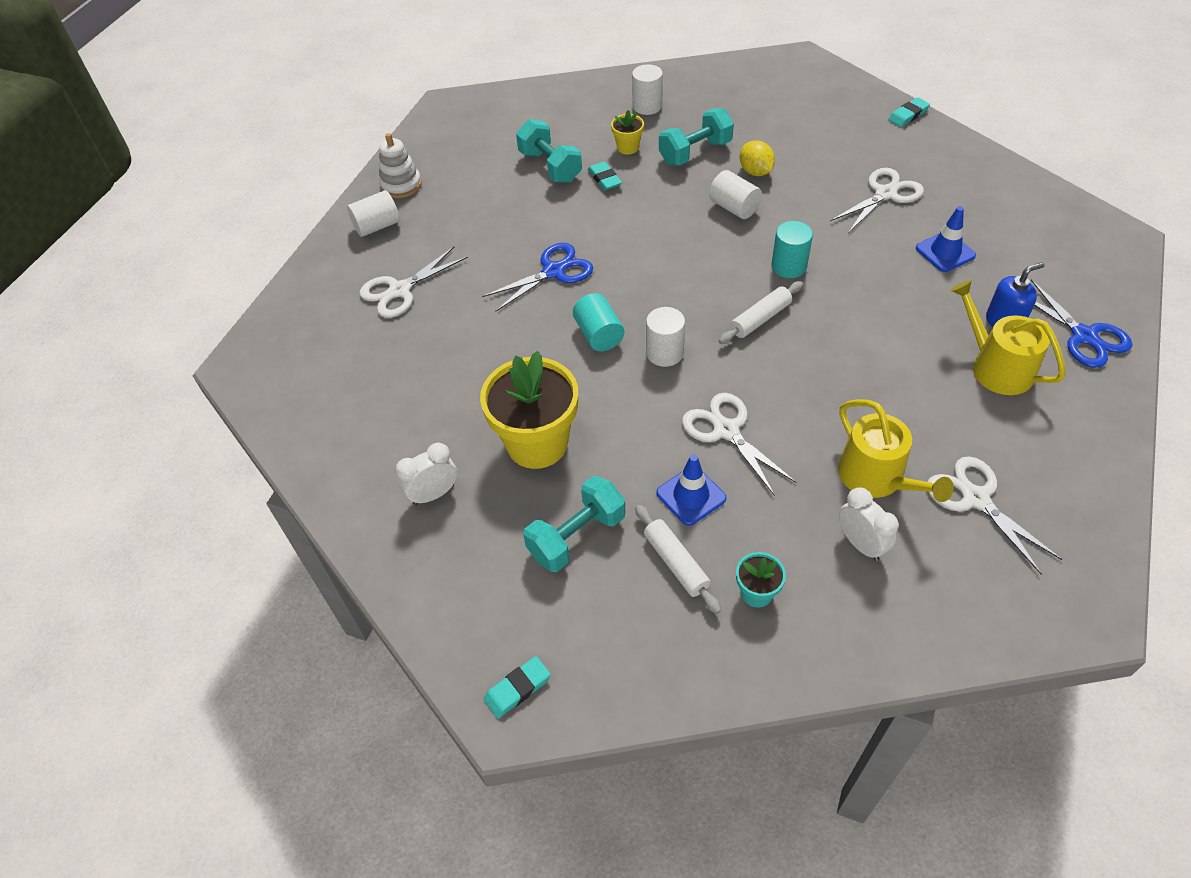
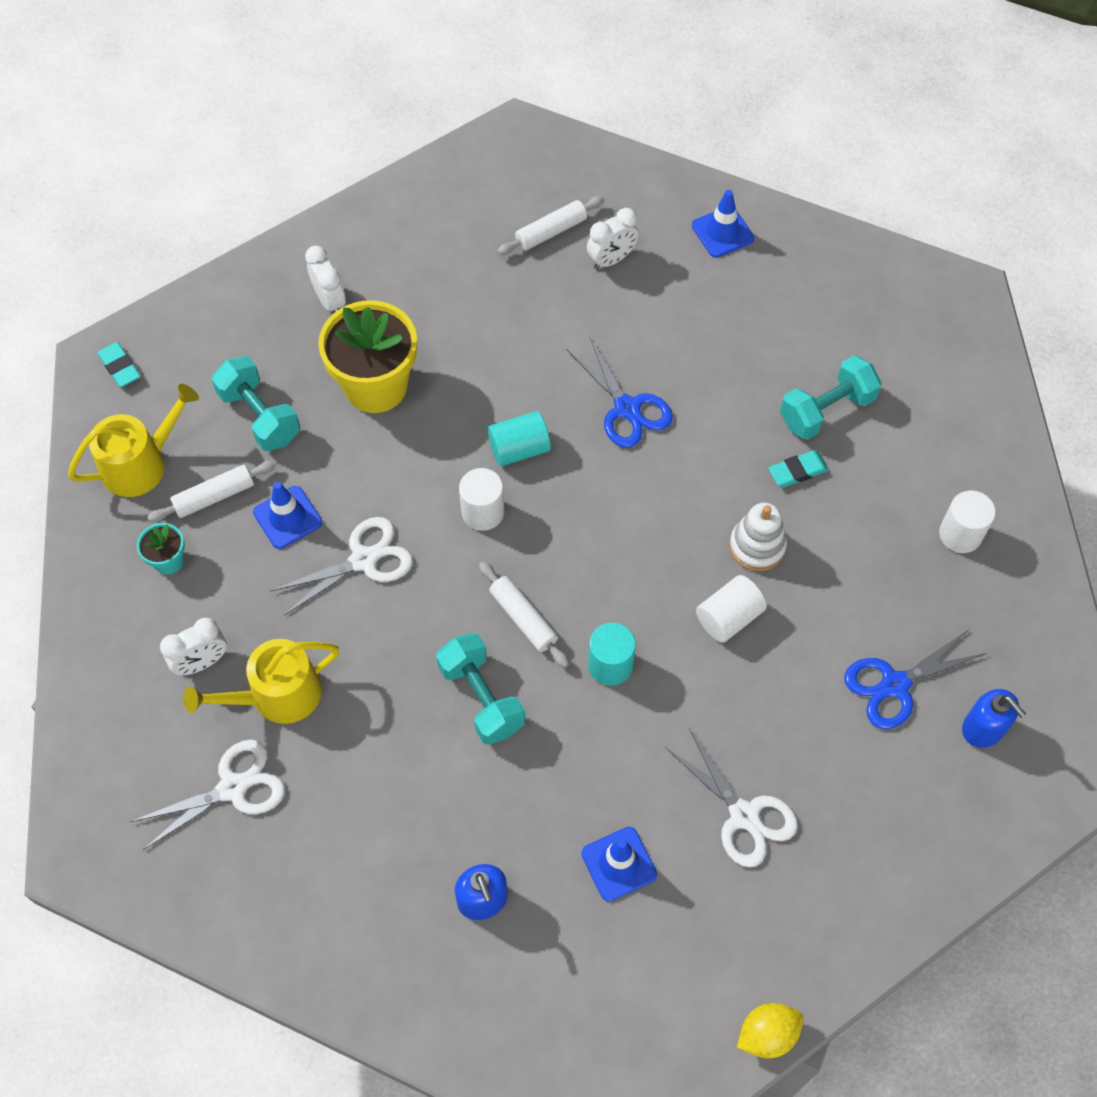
camera: 90 degrees right, 10 degrees up
white cylinder [347,190,400,237] -> blue traffic cone [692,190,754,257]
white scissors [359,247,468,318] -> white clock [587,208,639,270]
white stacking toy [379,133,422,198] -> white stacking toy moved to [729,503,787,571]
yellow flower pot [611,110,644,155] -> none
turquoise dumbbell [659,108,734,166] -> turquoise dumbbell moved to [436,633,525,745]
yellow lemon [740,140,775,176] -> yellow lemon moved to [737,1003,803,1058]
turquoise eraser [888,97,930,127] -> none
yellow watering can [950,280,1066,395] -> yellow watering can moved to [68,384,199,497]
blue scissors [1031,279,1132,368] -> blue scissors moved to [844,630,987,729]
none -> white rolling pin [497,196,604,255]
none -> blue soap dispenser [962,689,1026,748]

